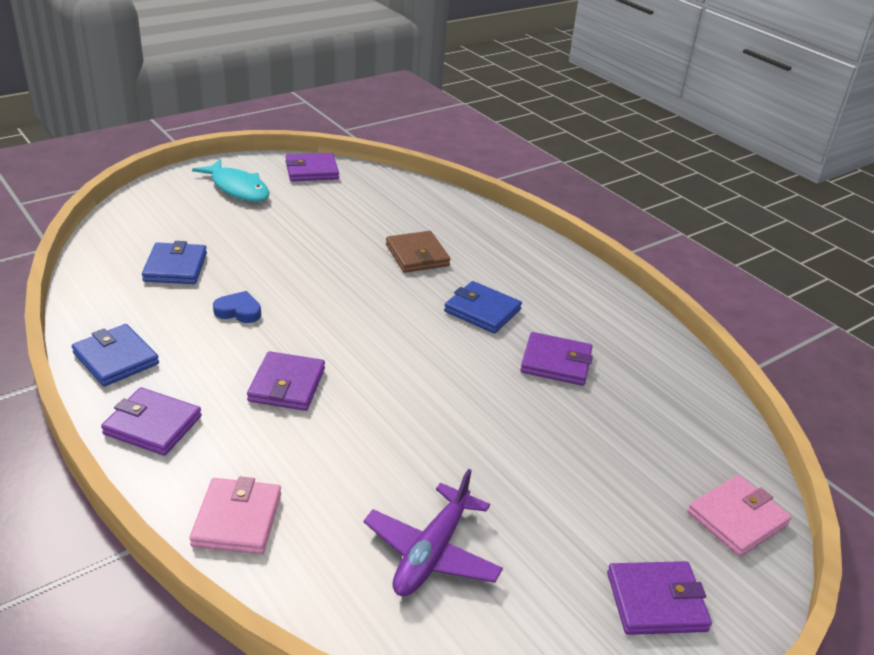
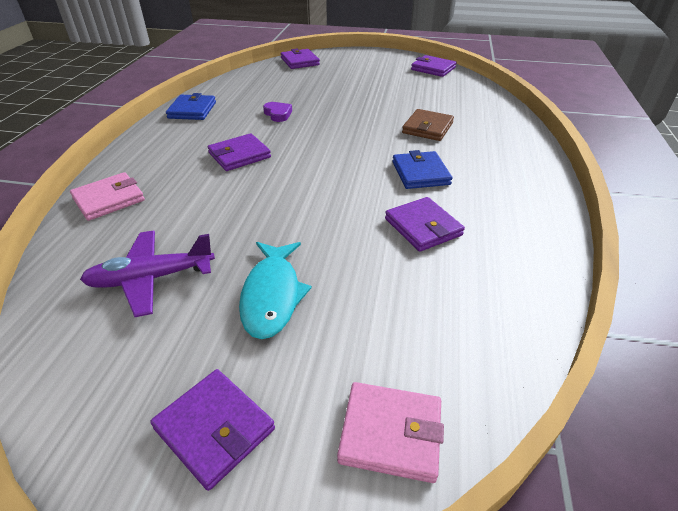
camera: 50 degrees right, 5 degrees up
purple wallet [101,387,202,456] -> purple wallet moved to [281,49,320,69]
blue wallet [142,241,207,284] -> none
turquoise fish [192,159,270,202] -> turquoise fish moved to [239,242,312,339]
blue heart [213,291,261,323] -> purple heart [263,102,292,122]

